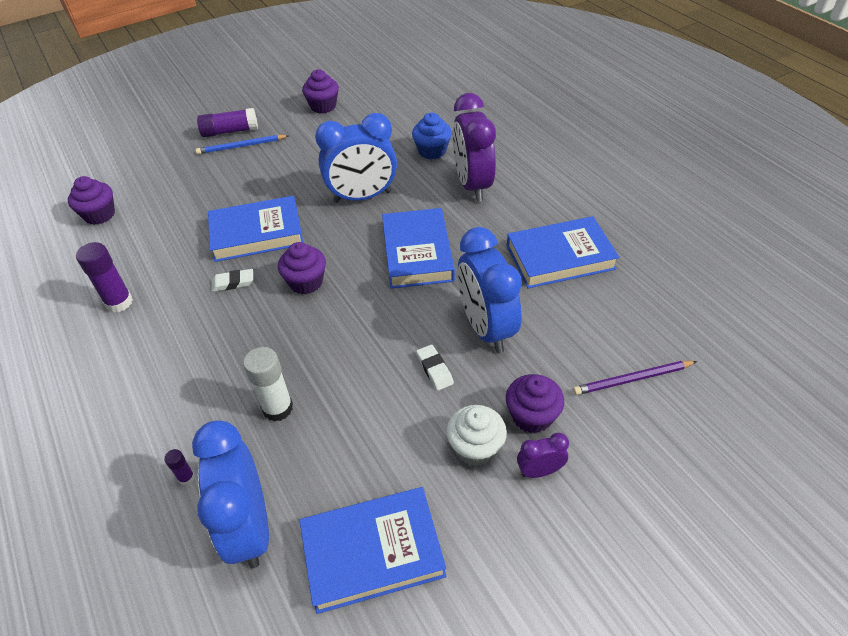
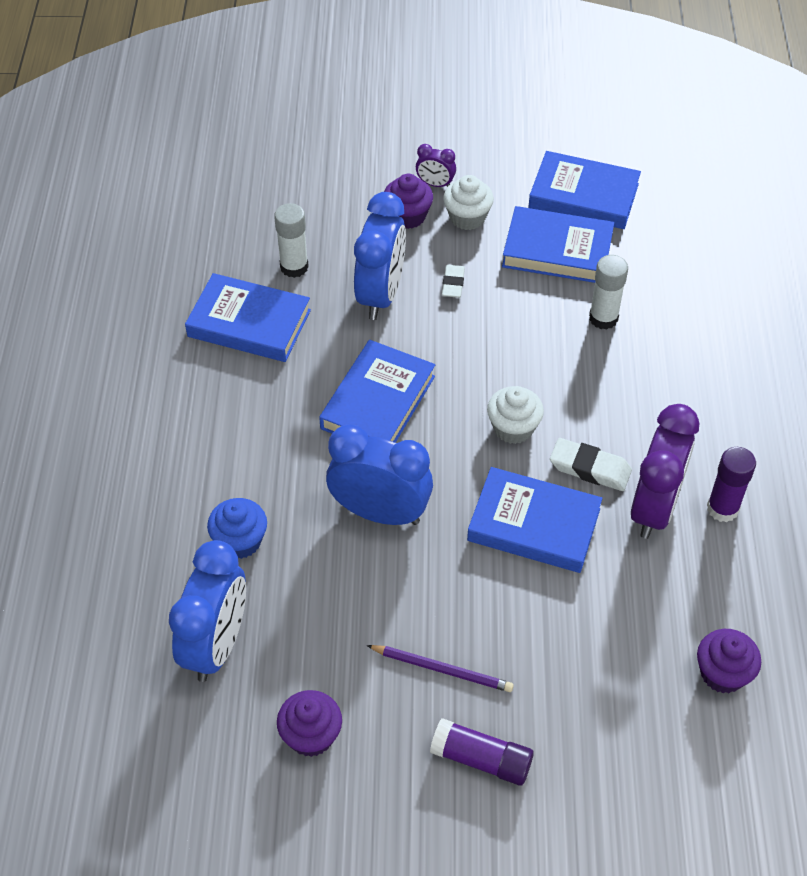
camera: 150 degrees left, 5 degrees up
purple glue stick [164,449,195,485] -> none
blue clock [192,420,269,568] -> blue clock moved to [169,540,246,682]
blue pencil [196,135,289,154] -> none
white eraser [211,269,253,292] -> white eraser [550,438,632,491], size x1.51
purple cupcake [278,242,326,294] -> white cupcake [487,386,544,444]
purple clock [453,93,496,202] -> purple clock moved to [631,404,699,539]
purple pencil [573,361,697,395] -> purple pencil moved to [366,645,514,692]
none -> white glue stick [274,203,309,278]
none -> blue book [502,206,614,283]

